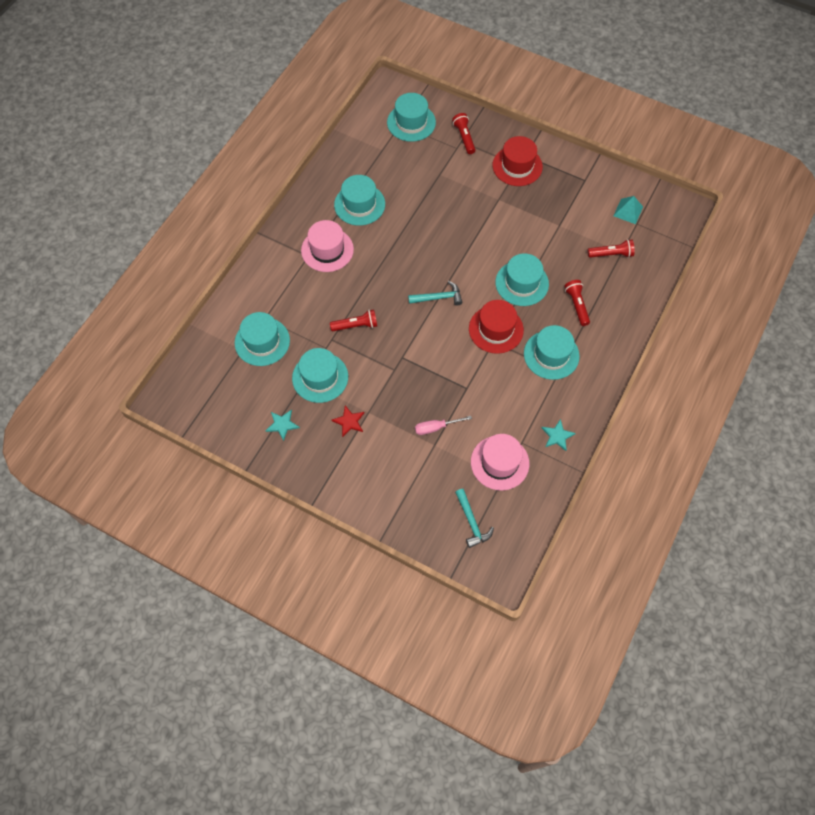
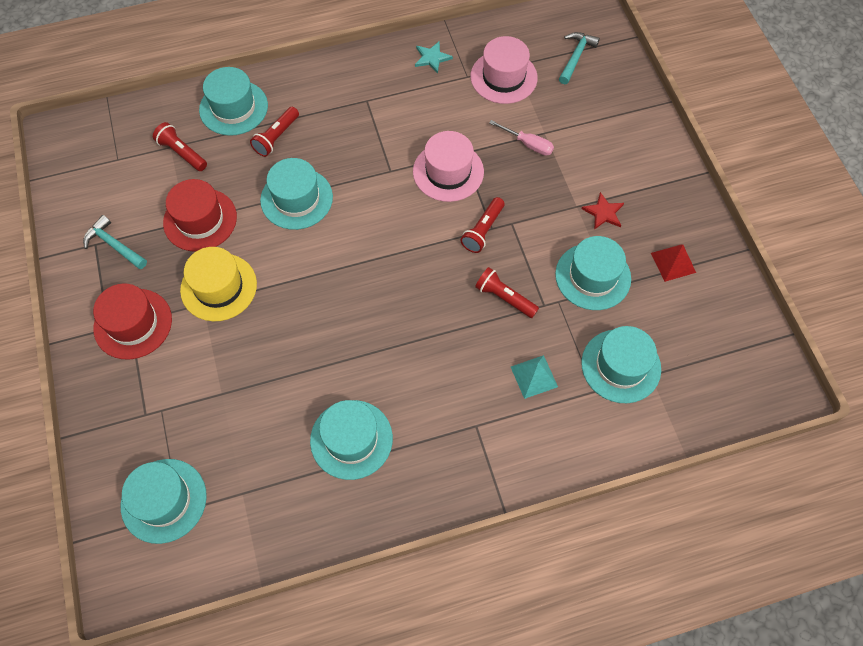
camera: 135 degrees left, 0 degrees up
turquoise star [265,409,300,441] -> red pyramid [651,244,696,282]
pink hat [301,220,354,272] -> pink hat moved to [413,131,484,202]
turquoise hammer [408,281,463,306] -> turquoise hammer moved to [83,215,147,269]
red flashlight [452,113,476,154] -> red flashlight moved to [460,197,505,253]
red hat [469,300,524,354] -> red hat moved to [163,179,237,252]
turquoise hat [524,325,580,380] -> turquoise hat moved to [199,67,268,136]
turquoise pyramid [614,196,643,224] -> turquoise pyramid moved to [511,355,558,399]
none -> yellow hat [180,247,257,321]

